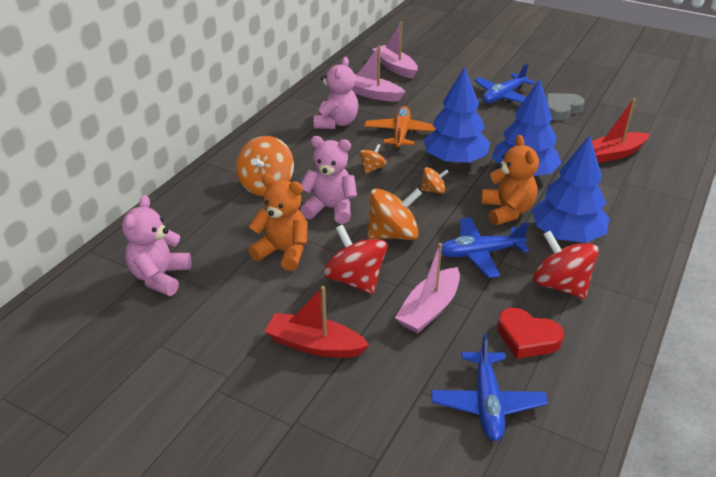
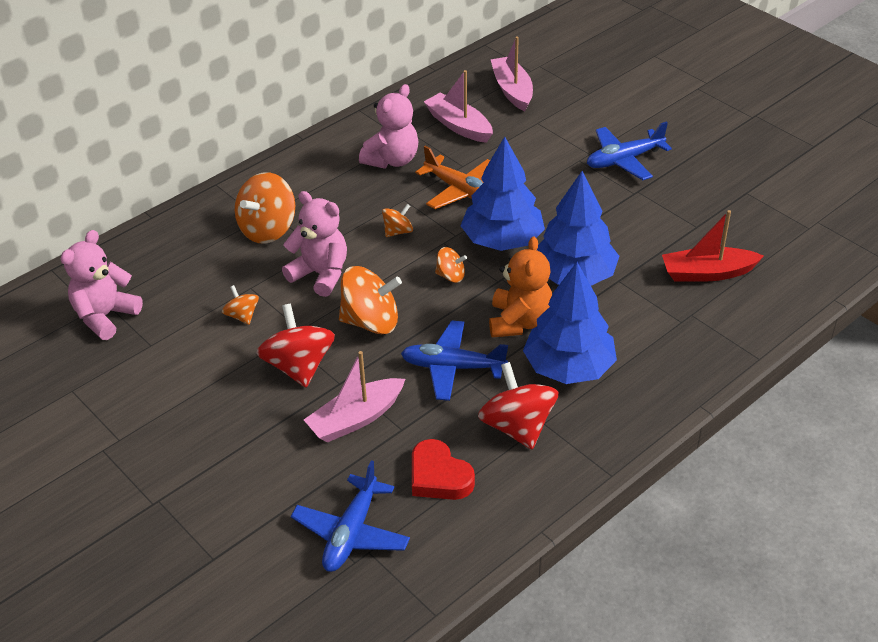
camera: 20 degrees right, 5 degrees up
orange teddy bear [248,174,307,271] -> orange spinning top [222,285,259,325]
red boat [265,286,369,358] -> none
orange plane [364,106,436,150] -> orange plane turned 105 degrees clockwise [415,146,490,209]
grey heart [546,93,585,121] -> none

